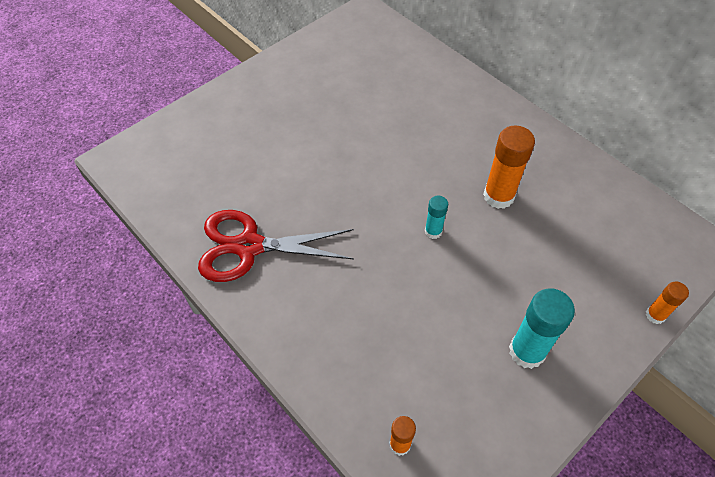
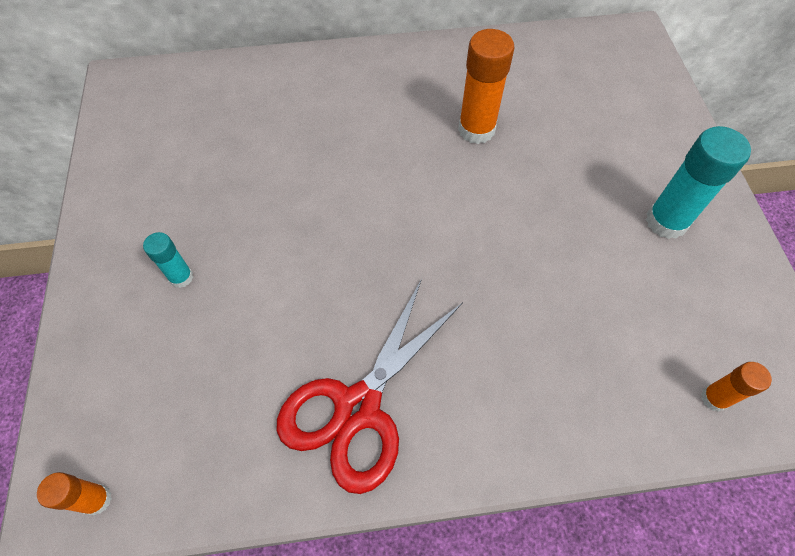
camera: 55 degrees left, 5 degrees up
turquoise glue stick [425,196,448,239] -> turquoise glue stick moved to [143,232,193,288]
orange glue stick [646,281,689,324] -> orange glue stick moved to [37,472,112,516]

